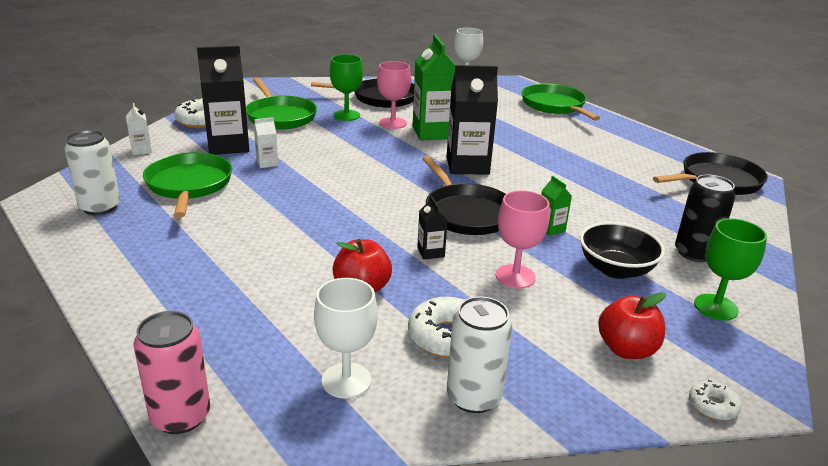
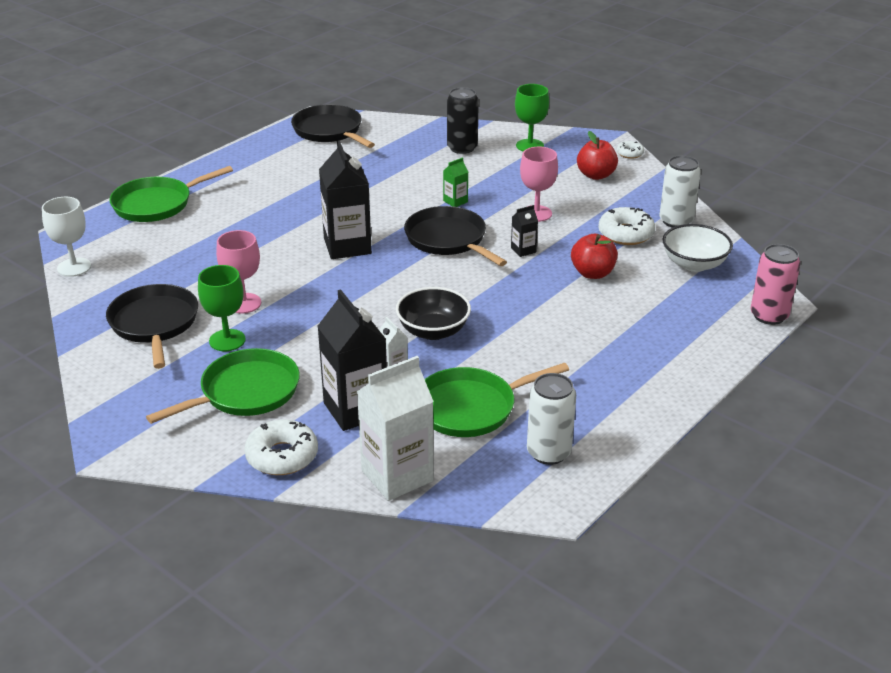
camera: 100 degrees left, 5 degrees up
white carton [126,103,152,155] -> white carton [357,356,434,501], size x2.18
white goblet [314,278,378,398] -> white bowl [663,224,733,272]
green carton [413,34,455,140] -> none
black pan [422,156,506,235] -> black pan turned 90 degrees counterclockwise [404,206,507,266]
black bowl [580,222,665,279] -> black bowl moved to [396,287,471,340]

